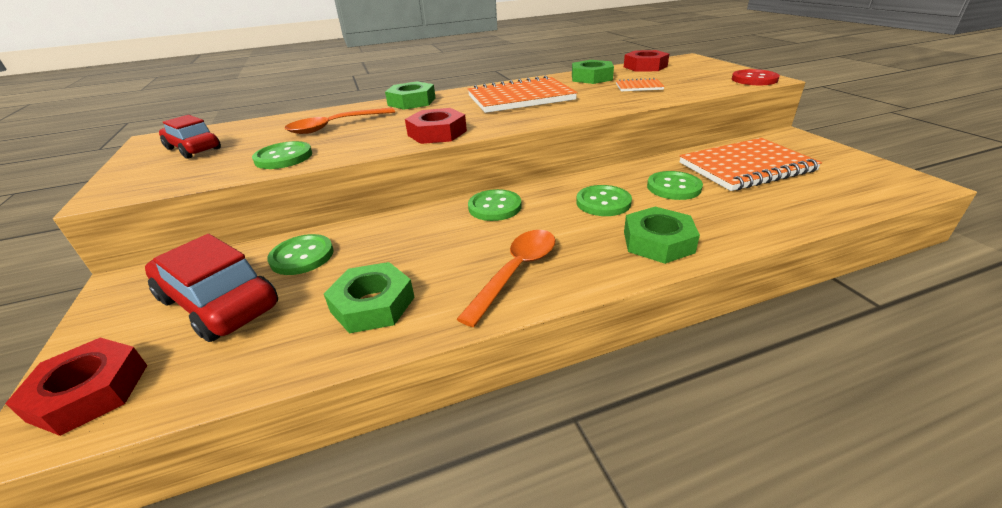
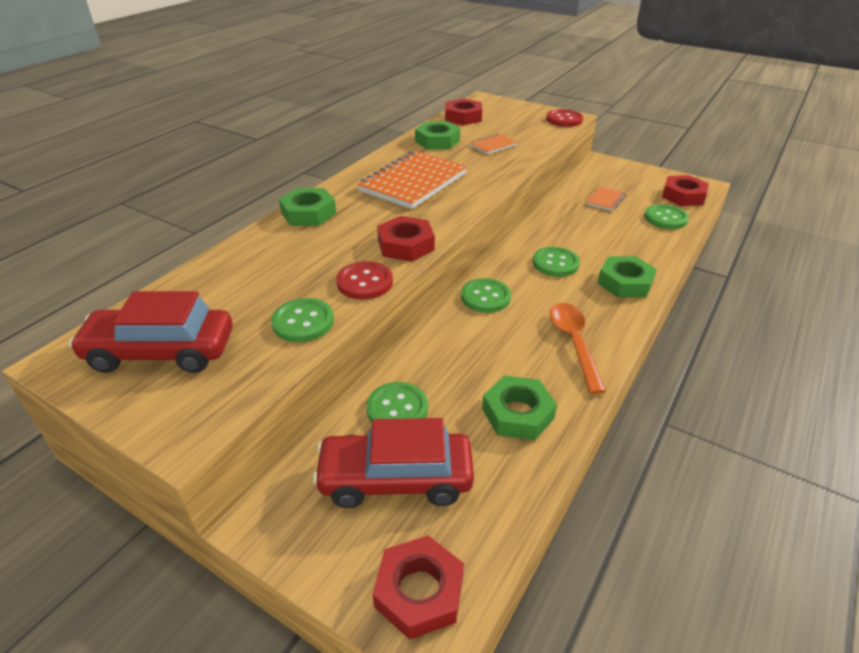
camera: 40 degrees left, 5 degrees up
red car [159,115,221,159] -> red car [69,291,233,373], size x1.54
orange spoon [285,108,395,134] -> none
green button [647,171,703,200] -> green button moved to [644,204,689,229]
orange notebook [680,138,822,191] -> orange notebook [586,186,626,211], size x0.46
none -> red button [336,261,393,299]
none -> red nut [662,175,709,206]

